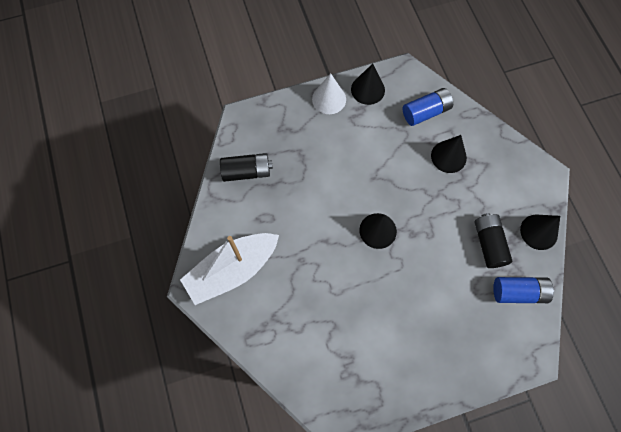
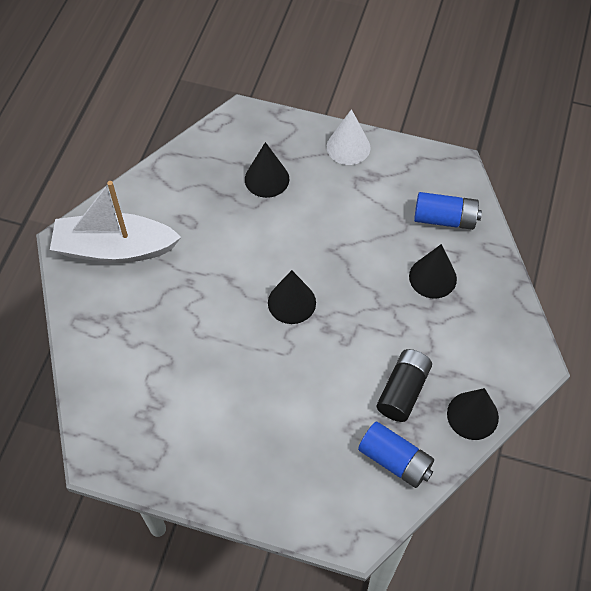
camera: 35 degrees right, 10 degrees down
black battery [220,153,273,182] -> none
black cone [351,63,385,105] -> black cone moved to [245,142,289,198]

